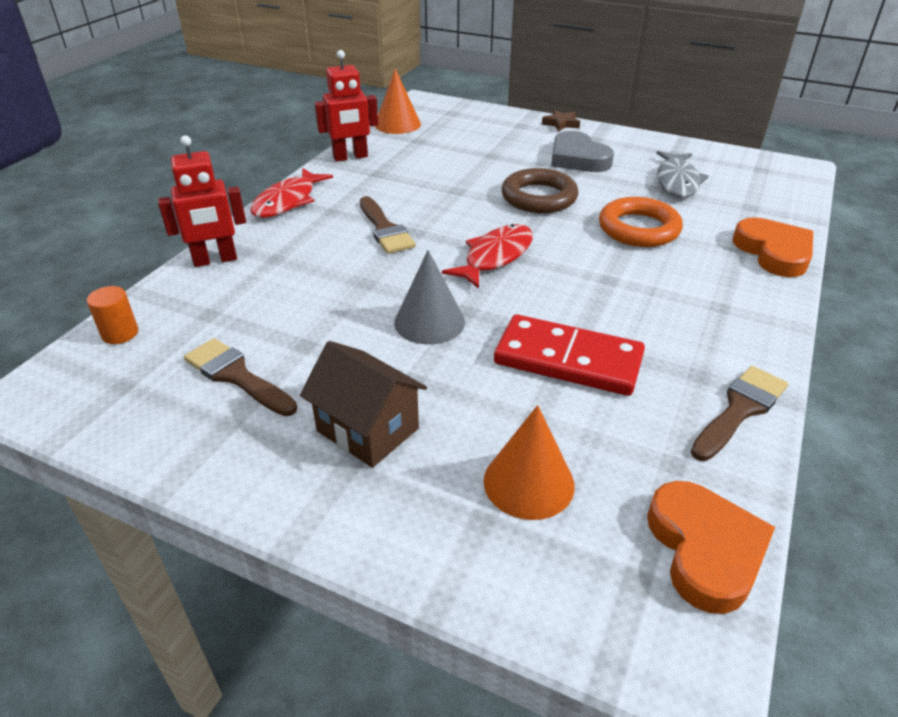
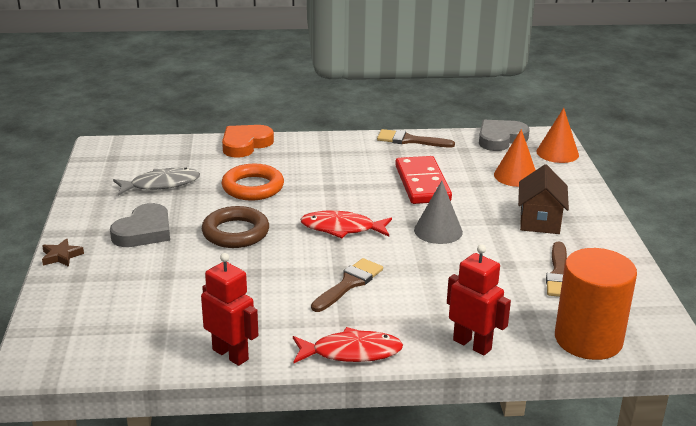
camera: 120 degrees left, 10 degrees down
orange cylinder [87,286,138,344] -> orange cylinder [555,248,637,360], size x2.42
orange cone [375,68,421,134] -> orange cone moved to [536,108,579,163]
orange heart [647,481,775,614] -> grey heart [479,120,530,151]

